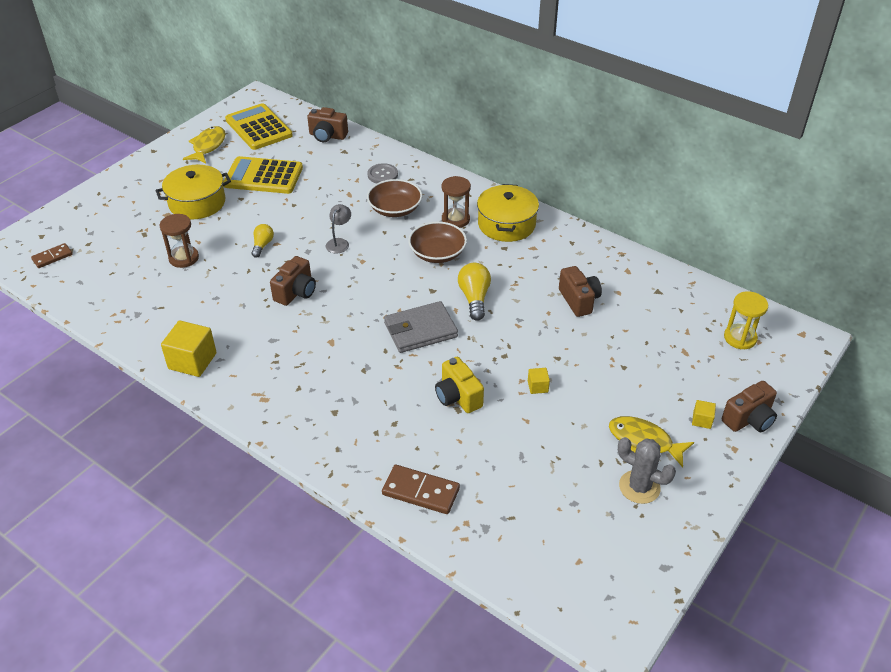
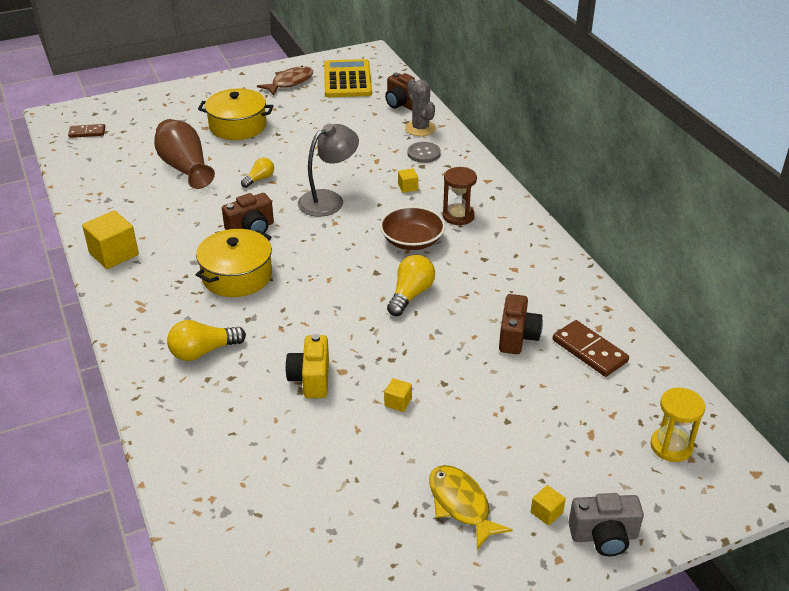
camera: 30 degrees right, 5 degrees down
brown hourglass [159,214,199,268] -> brown vase [154,119,215,189]
yellow fish [183,126,226,163] -> brown fish [257,66,313,96]
yellow calculator [223,156,303,194] -> none
grey lamp [326,204,351,254] -> grey lamp [298,123,359,217], size x1.80
brown bowl [367,179,422,217] -> yellow cube [398,168,418,193]
brown domino [382,465,460,514] -> brown domino moved to [553,320,629,377]
grey wallet [384,301,458,353] -> none
yellow pot [477,184,539,242] -> yellow pot moved to [196,229,272,297]
grey cactus [618,437,676,504] -> grey cactus moved to [405,79,436,136]
brown camera [722,381,777,432] -> grey camera [568,493,644,556]
none -> yellow light bulb [167,320,246,361]

